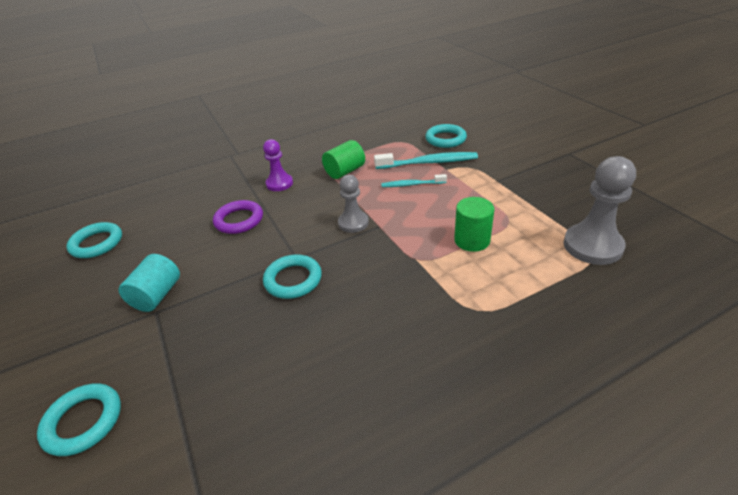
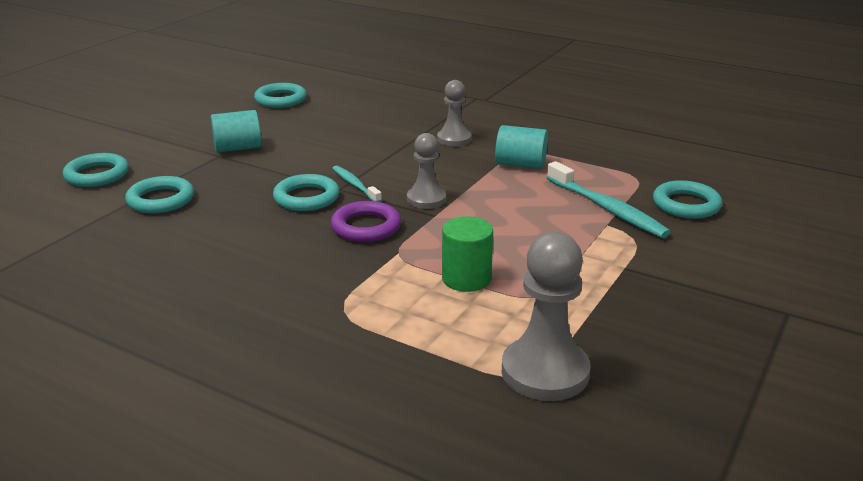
camera: 55 degrees right, 10 degrees down
purple ring [213,200,263,234] -> purple ring moved to [331,201,401,242]
purple pawn [263,139,293,191] -> grey pawn [437,80,471,146]
green cylinder [322,140,365,179] -> turquoise cylinder [495,125,548,169]
turquoise toothbrush [381,174,447,187] -> turquoise toothbrush moved to [332,166,382,202]
none -> turquoise ring [125,176,194,214]

